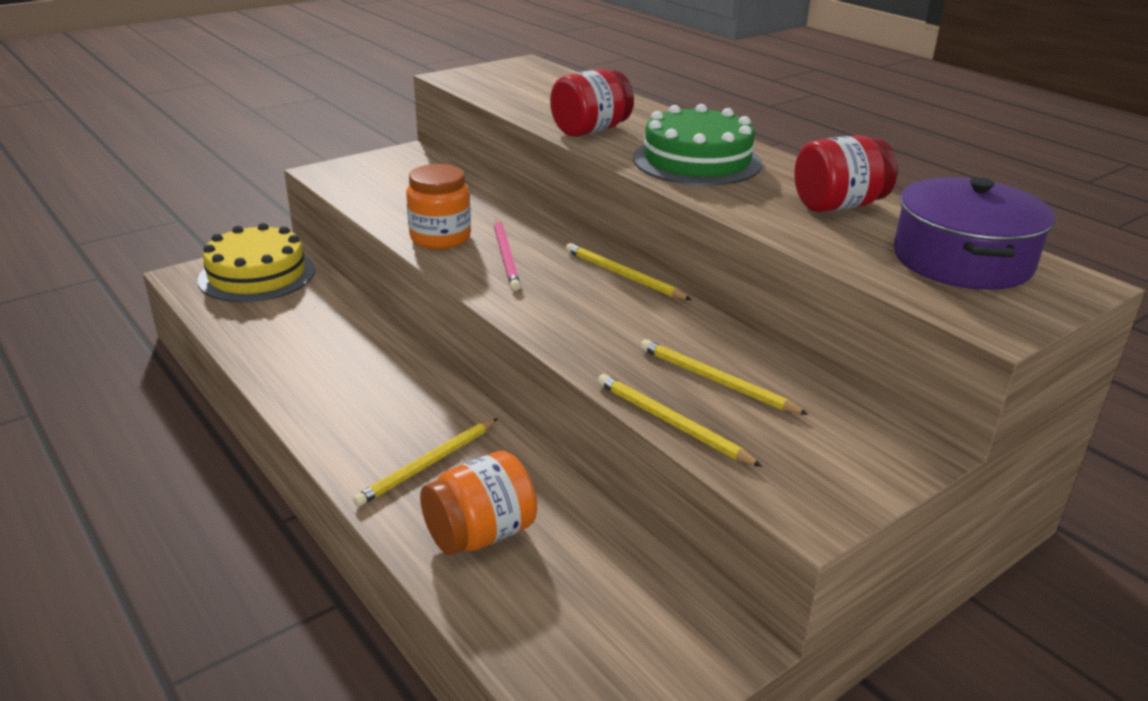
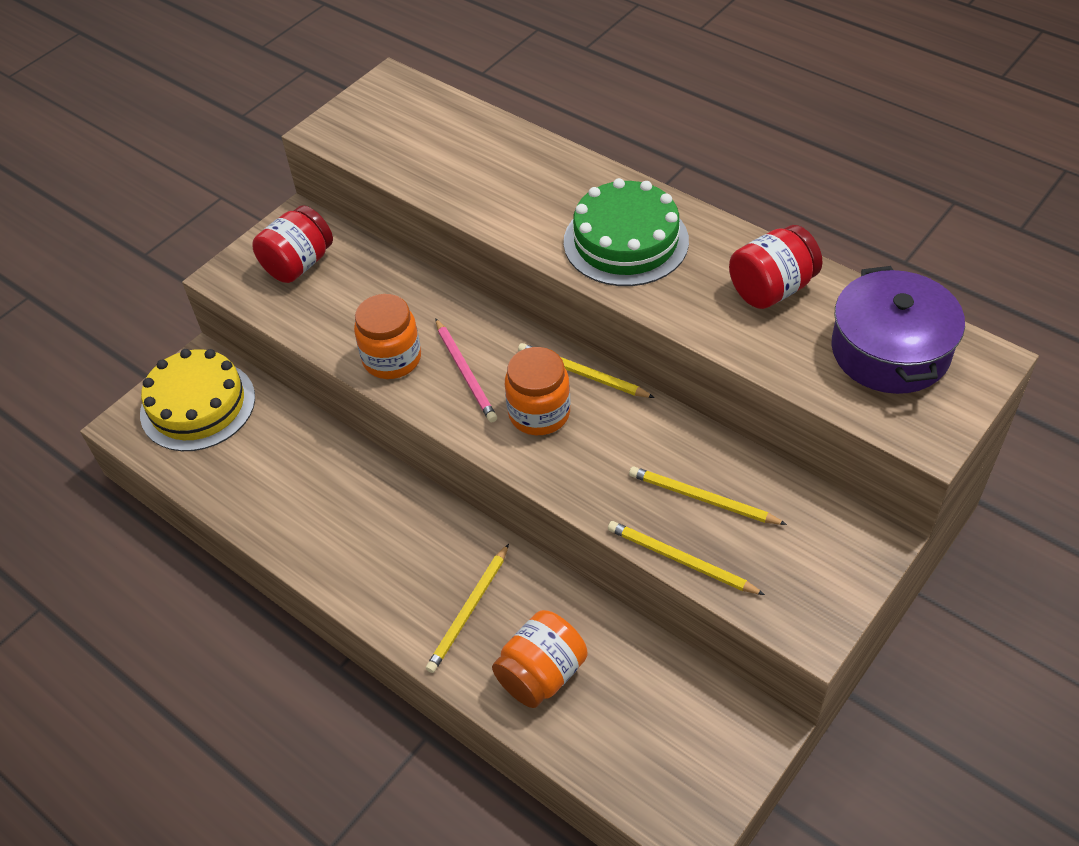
camera: 10 degrees left, 20 degrees up
red jar [550,69,634,137] -> red jar moved to [252,205,333,283]
none -> orange jar [505,347,570,435]

